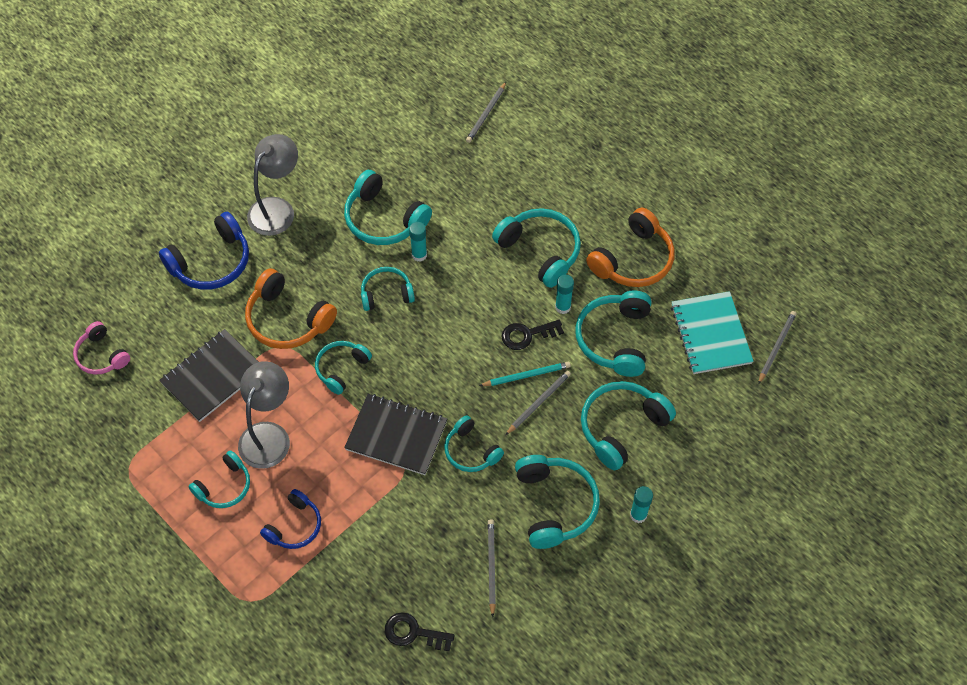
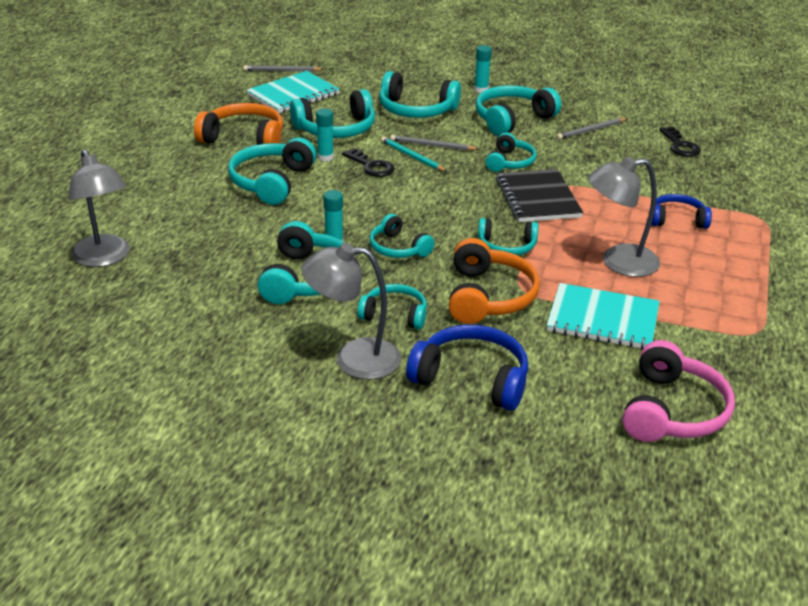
camera: 120 degrees left, 25 degrees down
pink headphones [73,321,130,375] -> pink headphones [622,340,735,442], size x1.60
black notebook [159,329,258,422] -> turquoise notebook [546,283,660,349]
turquoise headphones [189,450,250,508] -> turquoise headphones moved to [357,284,427,330]
grey pencil [466,82,506,143] -> grey lamp [69,149,130,267]

